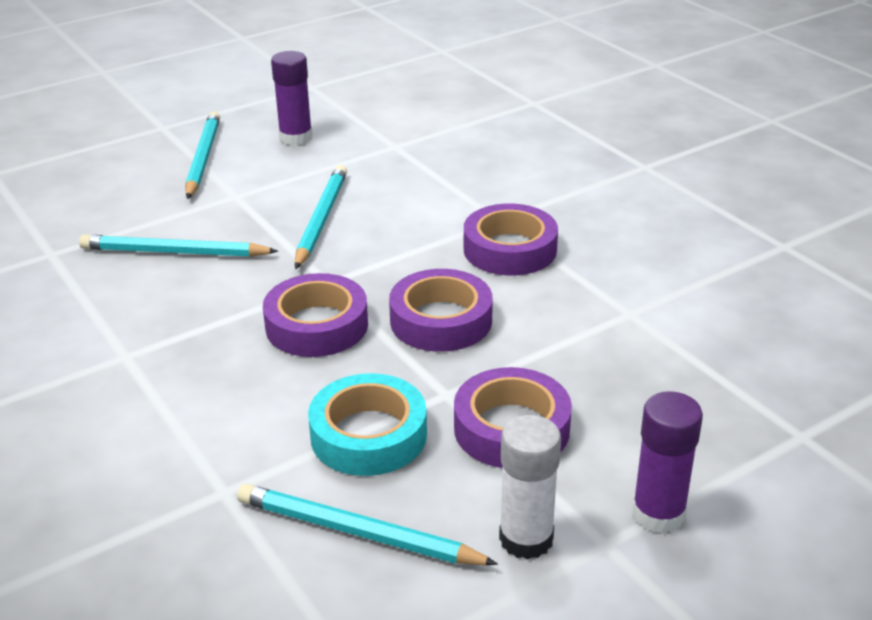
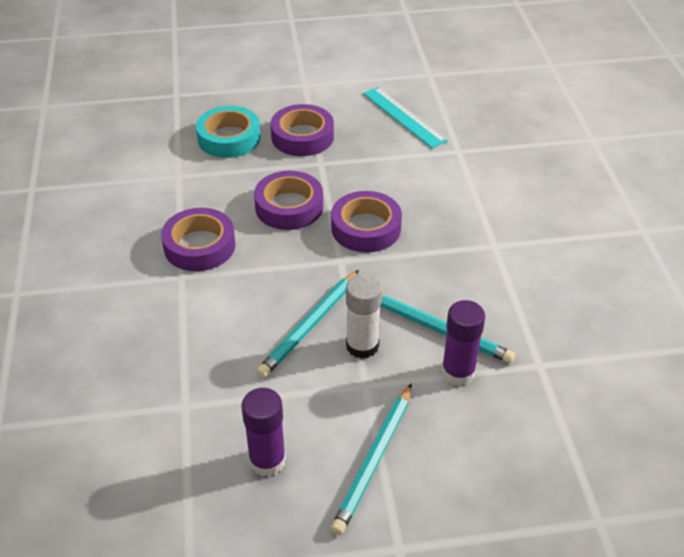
camera: 155 degrees left, 10 degrees up
turquoise pencil [237,484,498,565] -> turquoise ruler [363,87,448,149]
turquoise tape [308,373,427,476] -> turquoise tape moved to [196,106,260,158]
white glue stick [499,415,561,559] -> white glue stick moved to [346,274,382,359]
purple glue stick [632,391,703,533] -> purple glue stick moved to [441,300,485,386]

